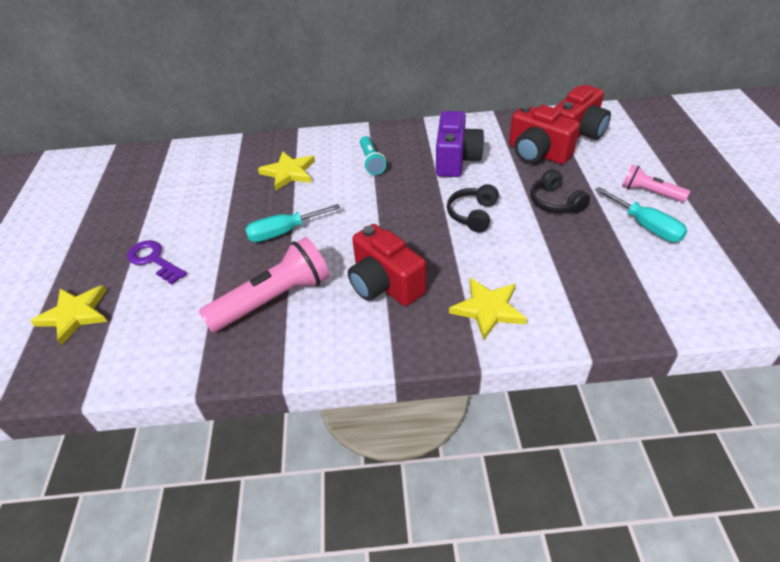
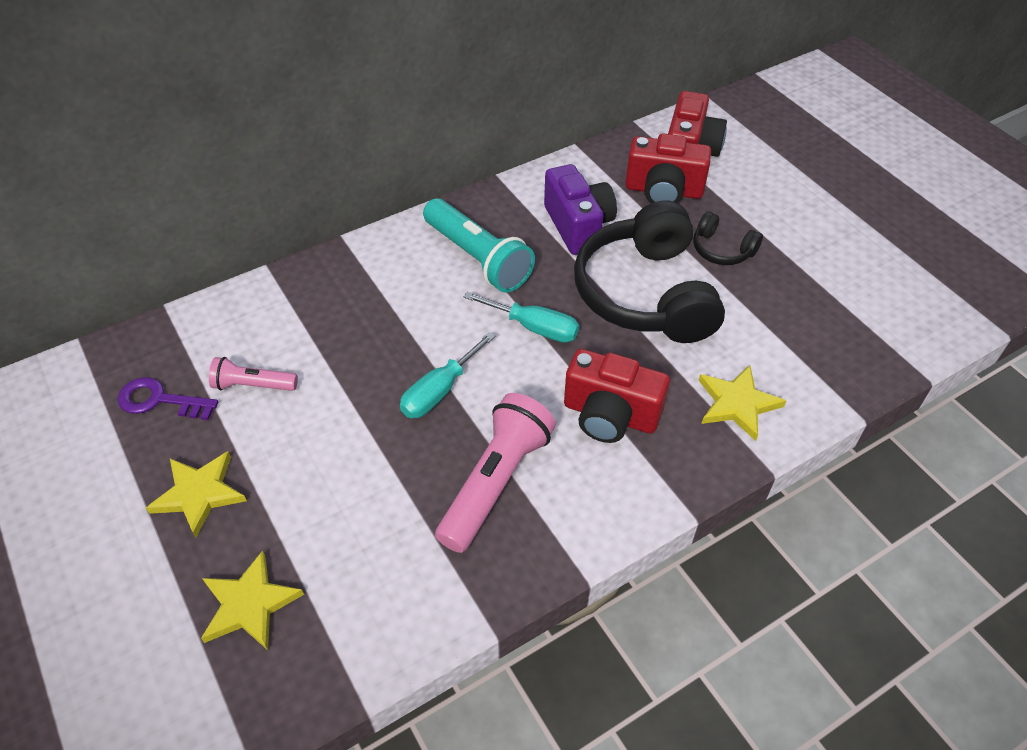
camera: 30 degrees left, 5 degrees up
purple key [127,240,187,285] -> purple key moved to [118,377,218,420]
yellow star [258,151,315,191] -> yellow star moved to [146,451,247,538]
turquoise flashlight [360,136,386,175] -> turquoise flashlight [423,198,535,292], size x1.81
black headphones [447,184,499,232] -> black headphones [574,201,725,343], size x2.25
turquoise screwdriver [595,187,687,242] -> turquoise screwdriver moved to [464,292,579,342]
pink flashlight [622,165,690,202] -> pink flashlight moved to [209,357,298,391]

